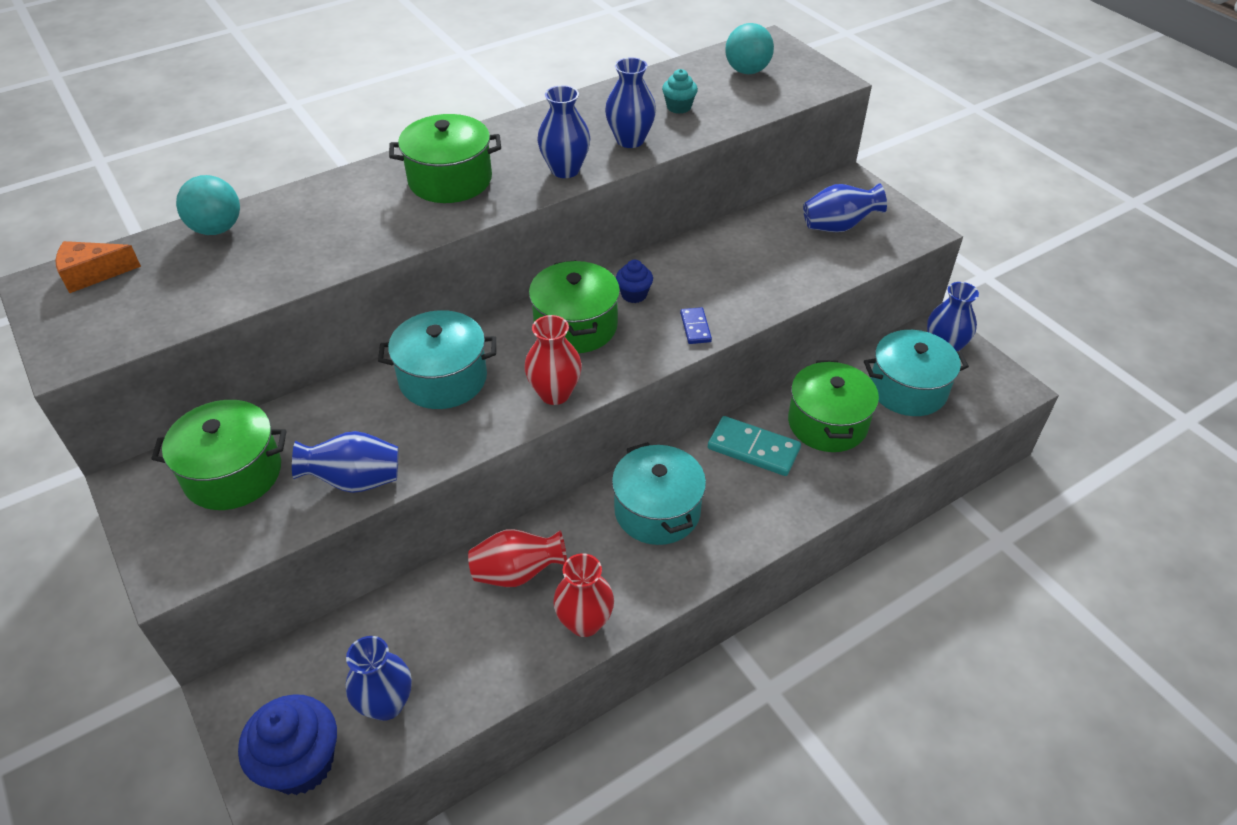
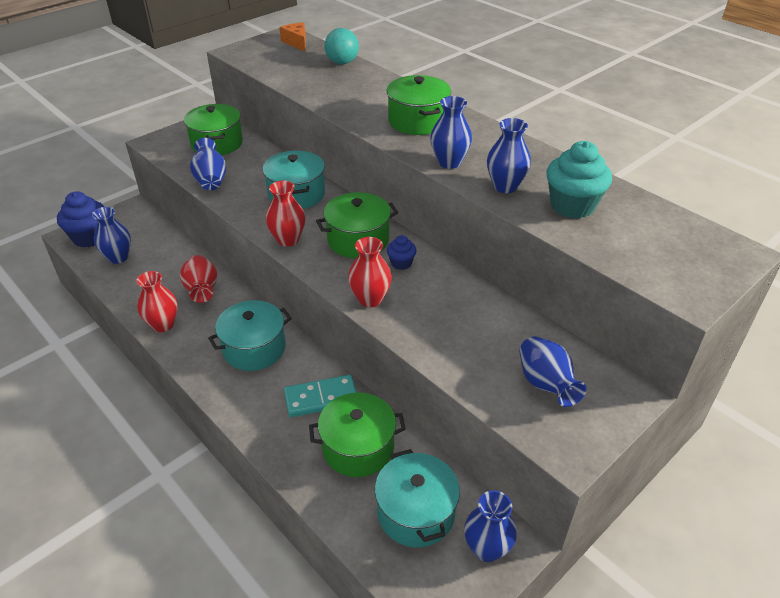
camera: 80 degrees right, 5 degrees down
turquoise cupcake [662,69,698,114] -> turquoise cupcake [547,141,612,219], size x1.93
blue domino [680,307,712,344] -> red vase [348,237,392,307]
turquoise domino [708,416,801,476] -> turquoise domino turned 60 degrees clockwise [284,375,357,417]
turquoise ball [725,23,774,74] -> none

